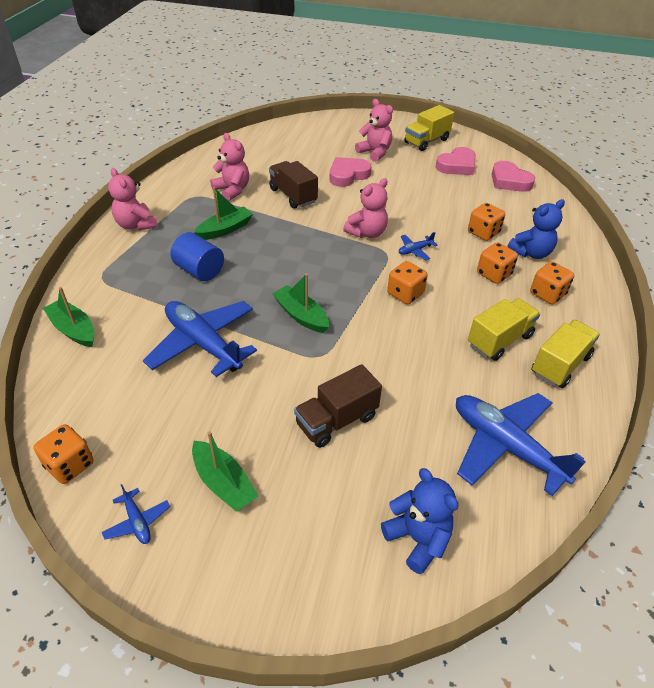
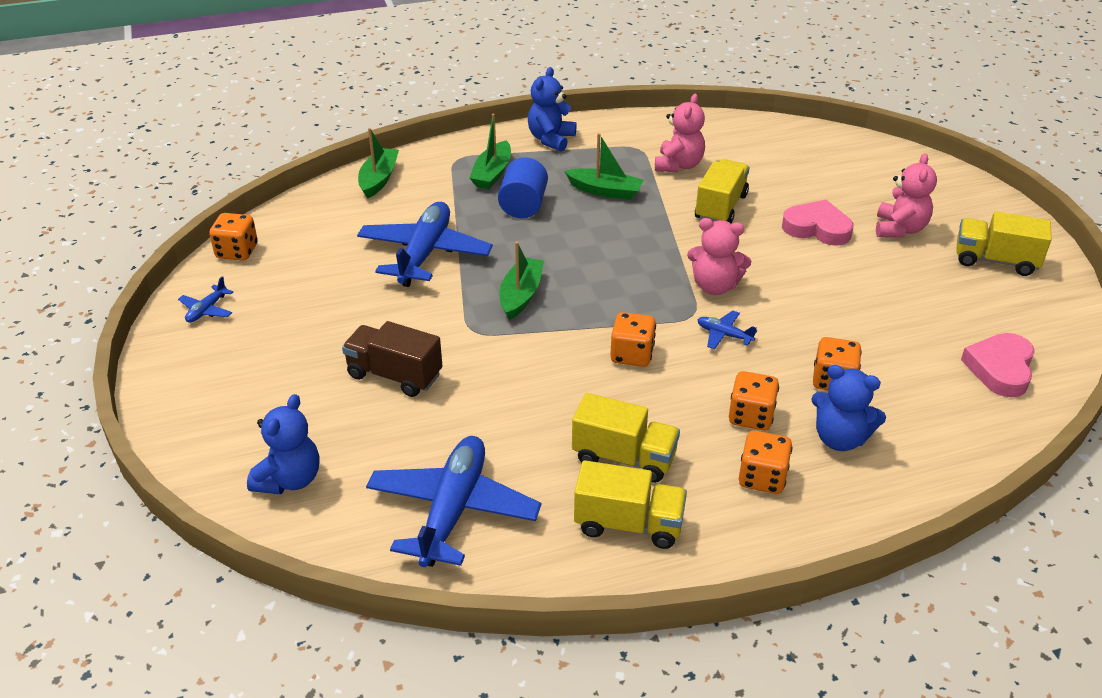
camera: 60 degrees right, 5 degrees down
pink teddy bear [108,168,158,231] -> blue teddy bear [528,67,577,152]
green boat [192,431,258,512] -> green boat moved to [470,114,511,189]
brown truck [269,161,318,209] -> yellow truck [695,159,750,223]
pink heart [436,147,476,175] -> none

